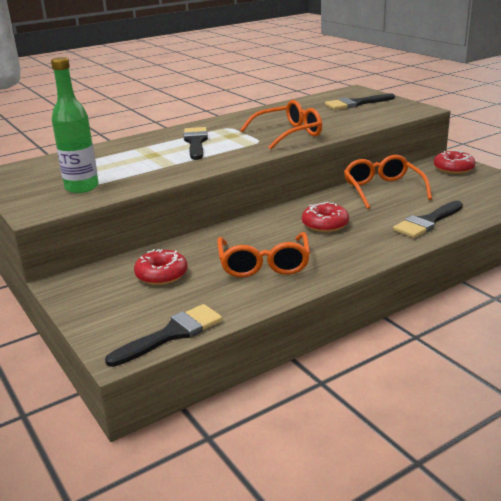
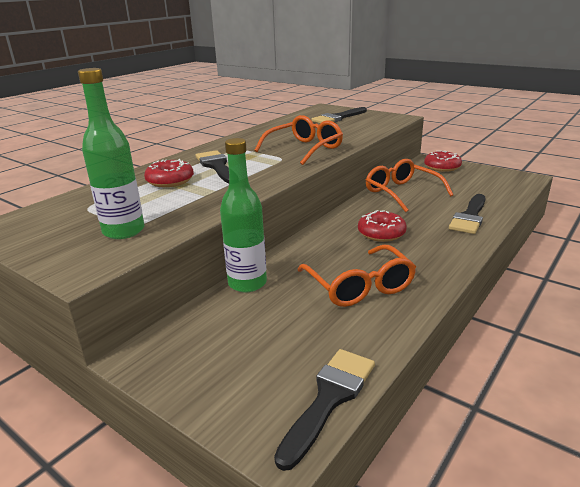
camera: 20 degrees left, 0 degrees up
red donut [134,249,187,285] -> red donut moved to [144,159,194,187]
none -> green bottle [220,138,267,292]

